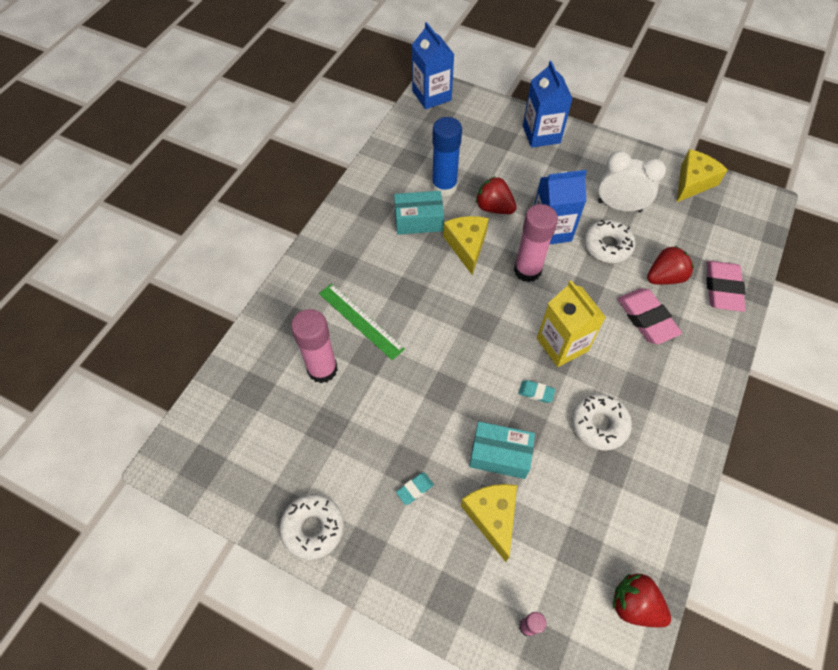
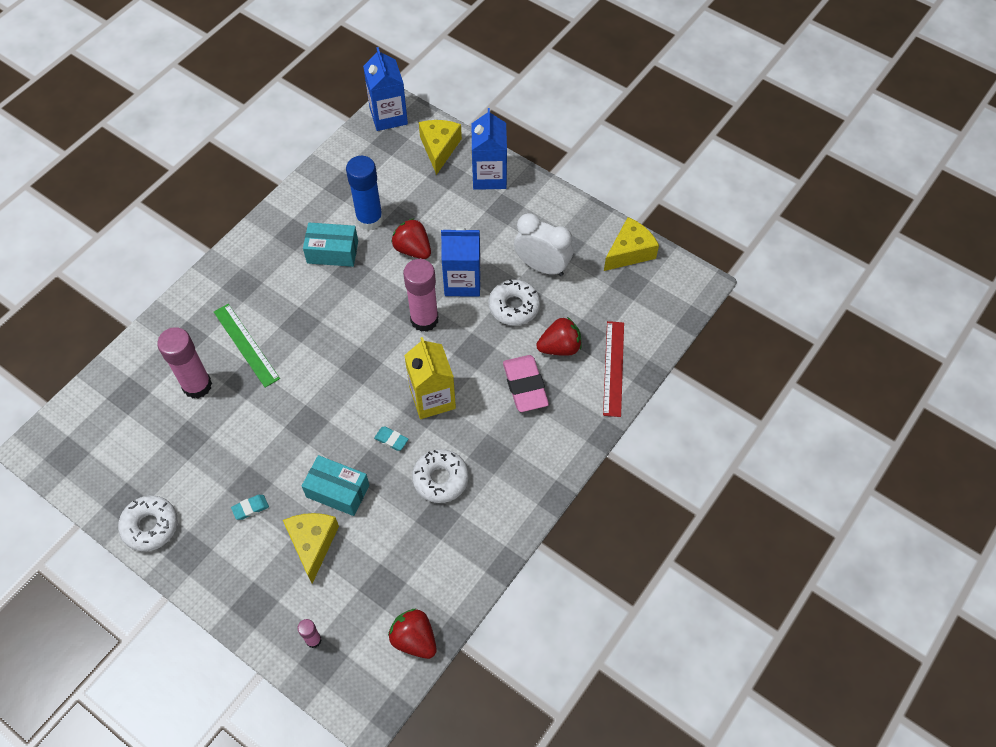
camera: 10 degrees right, 0 degrees up
yellow cheese [443,216,489,275] -> yellow cheese moved to [419,120,462,175]
pink eraser [706,261,746,312] -> red ruler [603,321,624,417]

